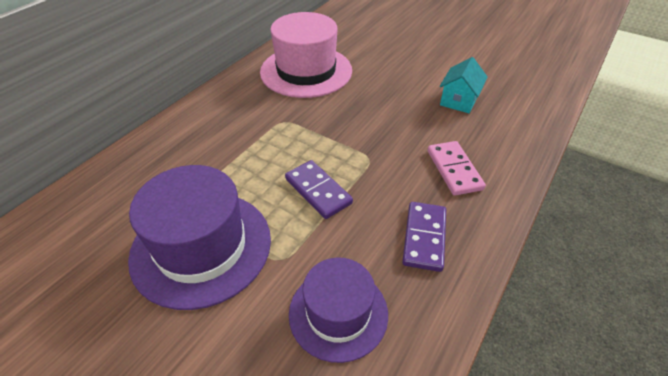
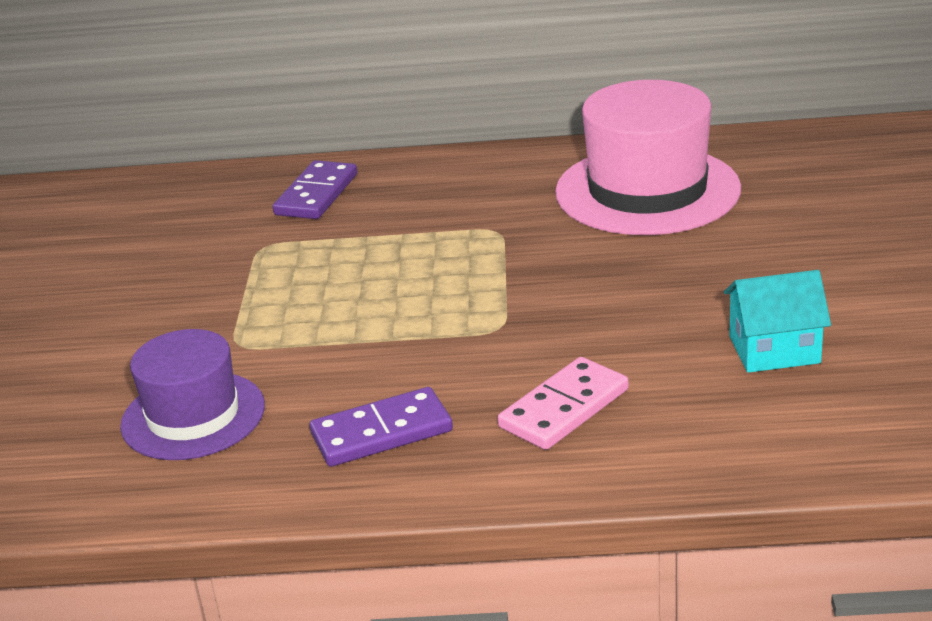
camera: 60 degrees right, 15 degrees down
purple hat [128,165,271,310] -> none
purple domino [285,160,353,219] -> purple domino moved to [273,160,357,219]

